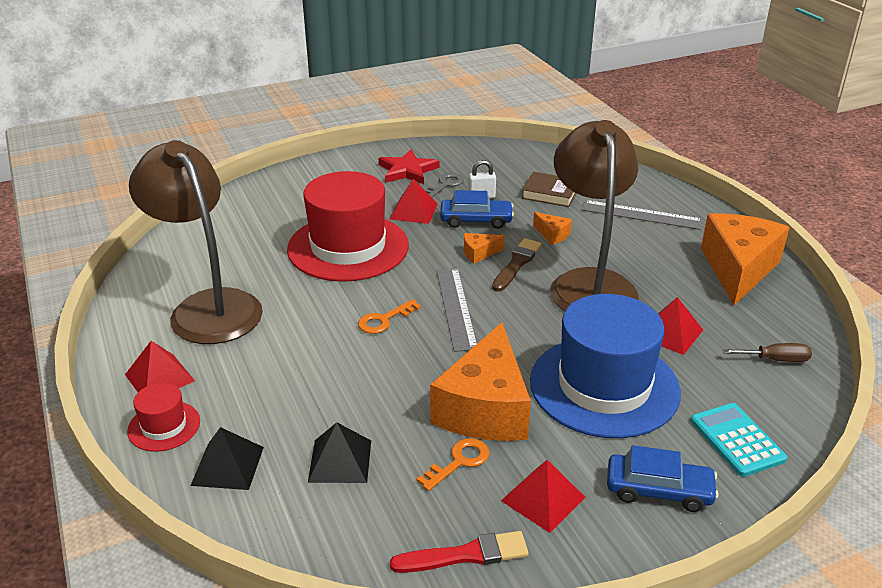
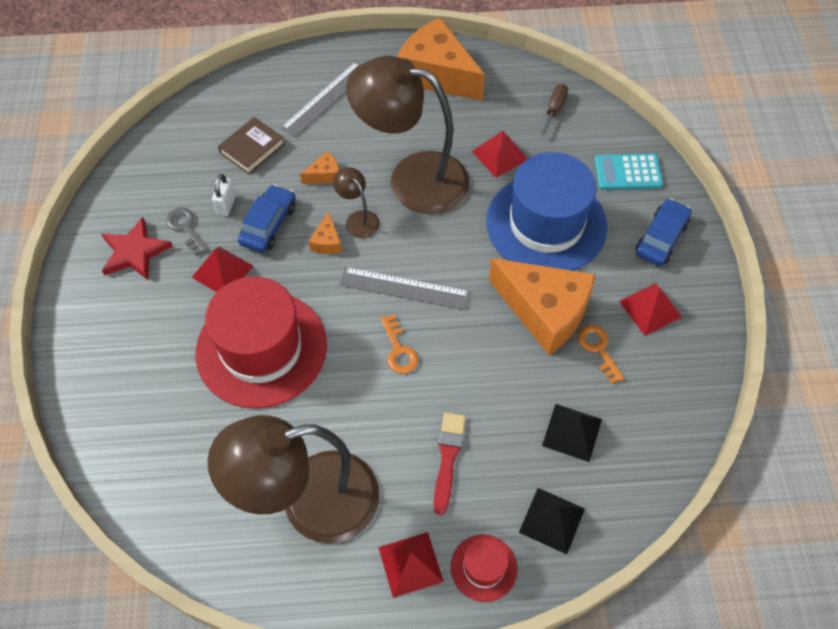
camera: 70 degrees left, 25 degrees up
red brush [390,531,529,573] -> red brush moved to [433,413,466,515]
brown brush [492,238,542,292] -> brown lamp [333,167,380,238]

